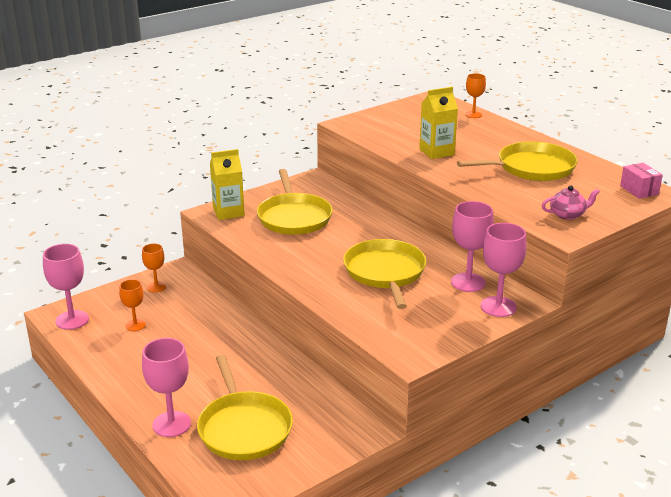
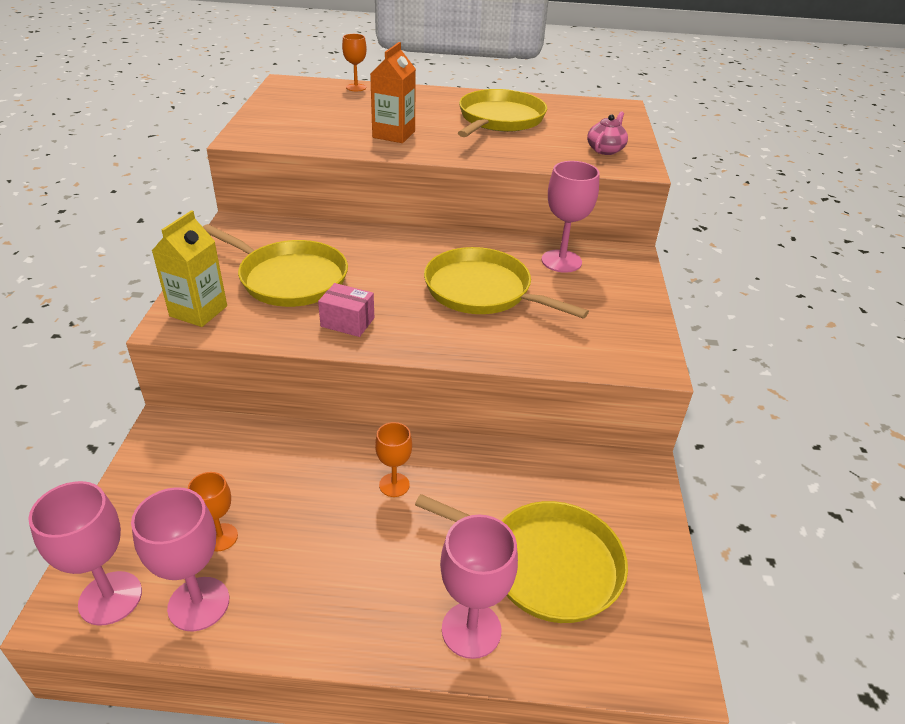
camera: 50 degrees left, 10 degrees up
orange goblet [142,244,166,292] -> orange goblet moved to [375,422,412,497]
yellow carton [419,87,458,159] -> orange carton [370,42,416,143]
pink goblet [481,223,527,317] -> pink goblet moved to [131,487,229,631]
pink box [620,163,663,199] -> pink box moved to [318,283,374,337]

